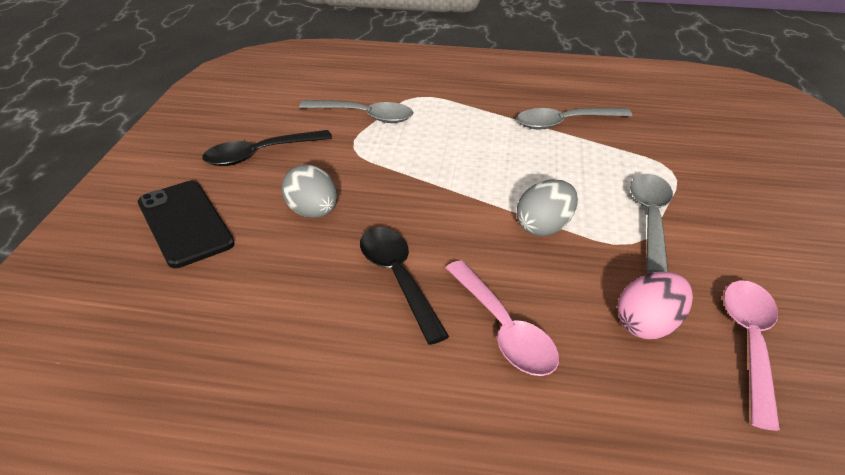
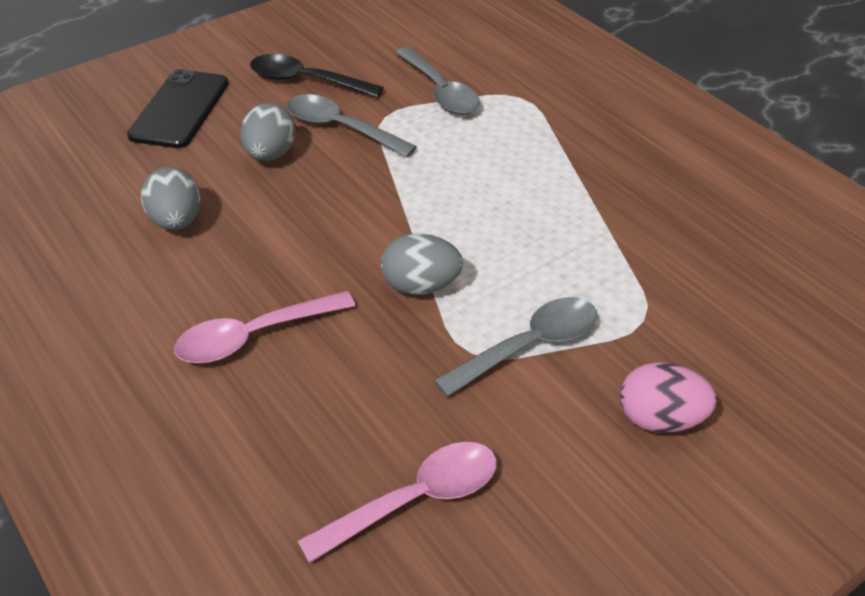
camera: 45 degrees right, 5 degrees up
black spoon [360,227,449,345] -> none
pink spoon [446,260,559,376] -> pink spoon turned 45 degrees clockwise [174,291,355,364]
grey spoon [517,108,632,130] -> grey spoon moved to [286,94,417,157]
pink egg [617,272,693,339] -> pink egg moved to [620,362,717,433]
none -> grey egg [141,167,200,230]

